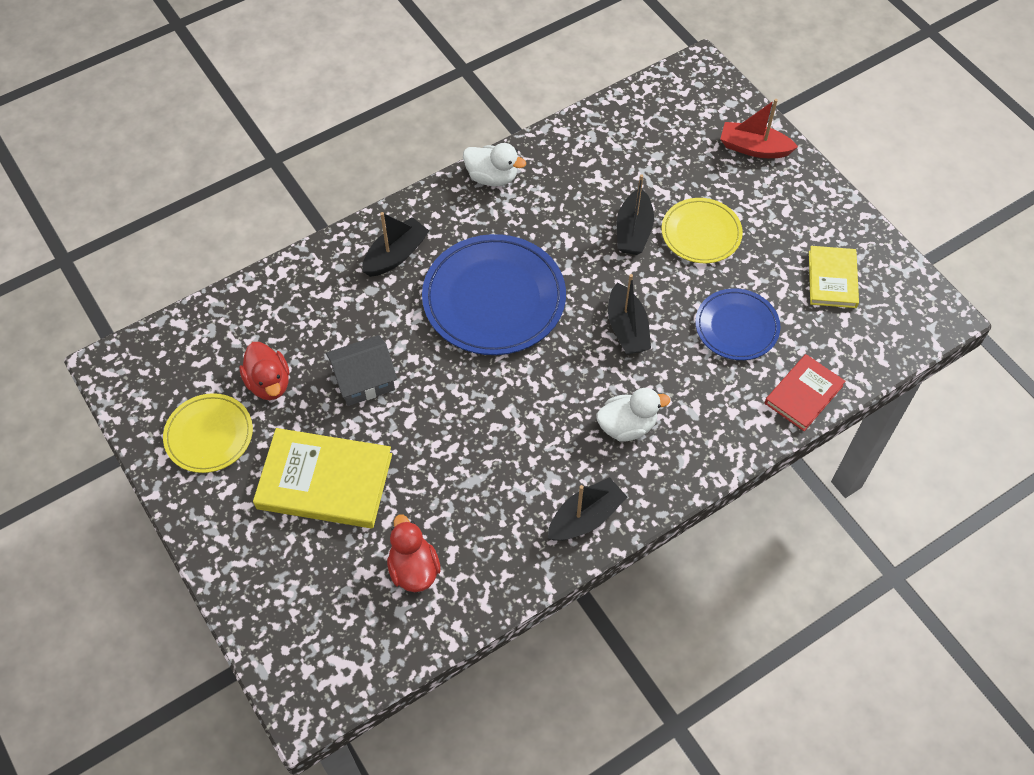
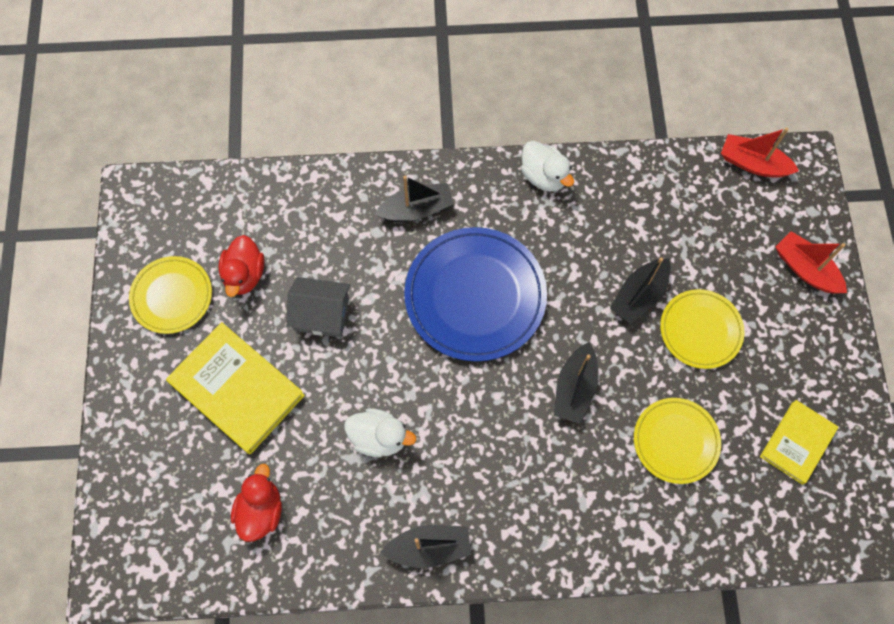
camera: 30 degrees right, 10 degrees up
white duck [596,388,670,441] -> white duck moved to [344,408,416,457]
blue plate [695,288,780,360] -> yellow plate [634,398,721,484]
red book [765,354,845,431] -> none
none -> red boat [721,128,799,178]

